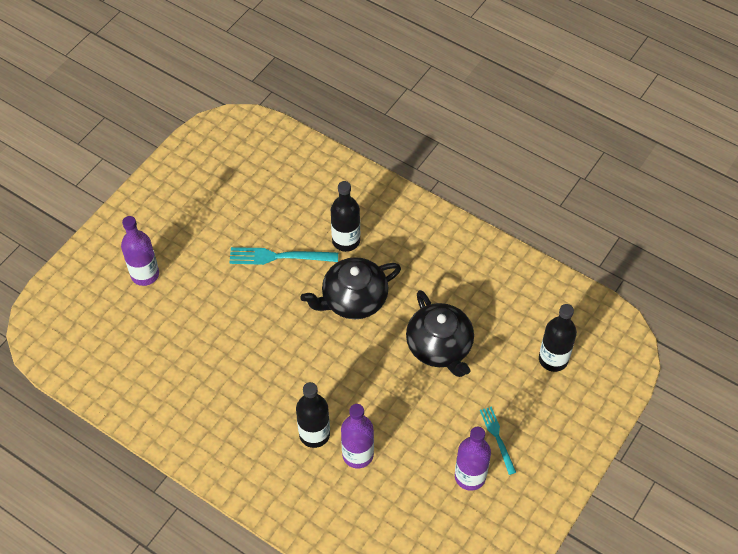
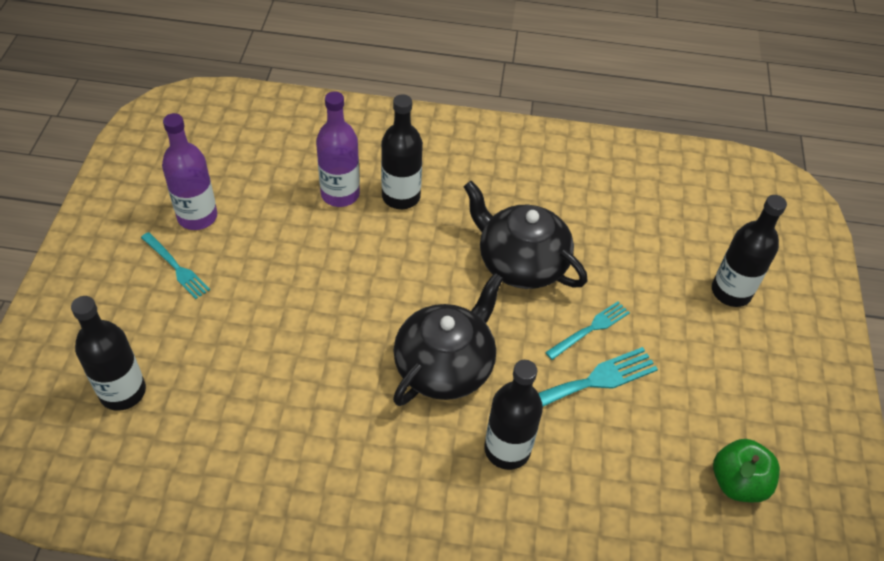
camera: 150 degrees right, 5 degrees down
purple bottle [121,216,159,286] -> black bottle [712,195,787,307]
black teapot [406,290,474,377] -> black teapot moved to [463,181,587,289]
none -> turquoise fork [545,301,630,360]
none -> green apple [713,439,780,502]

